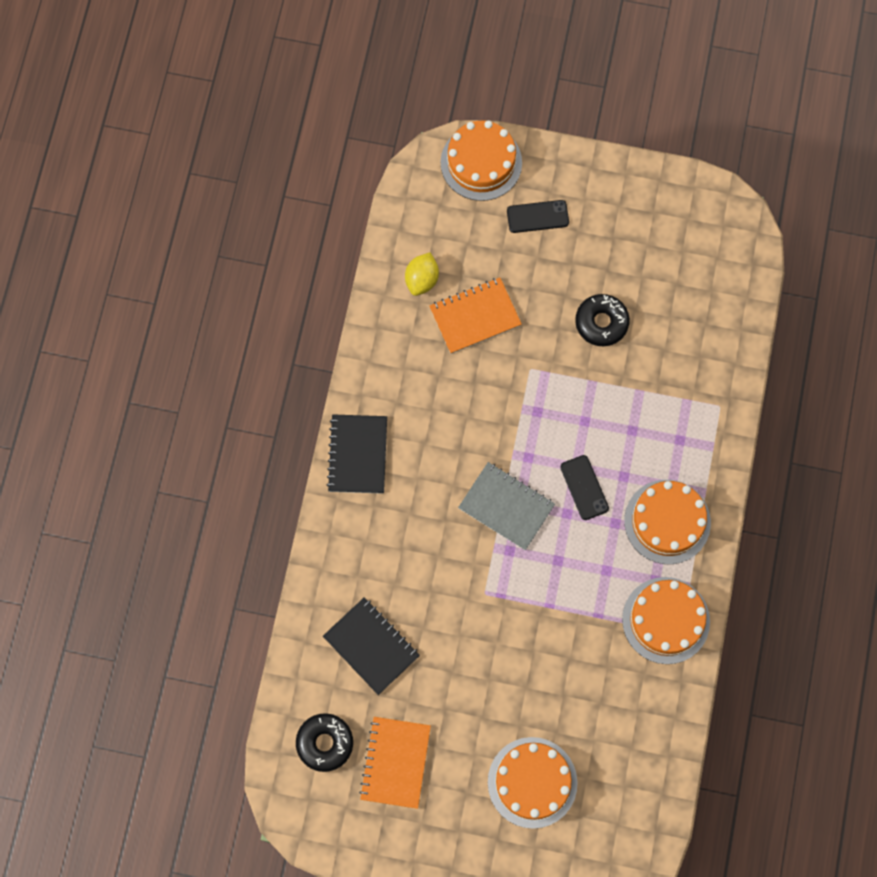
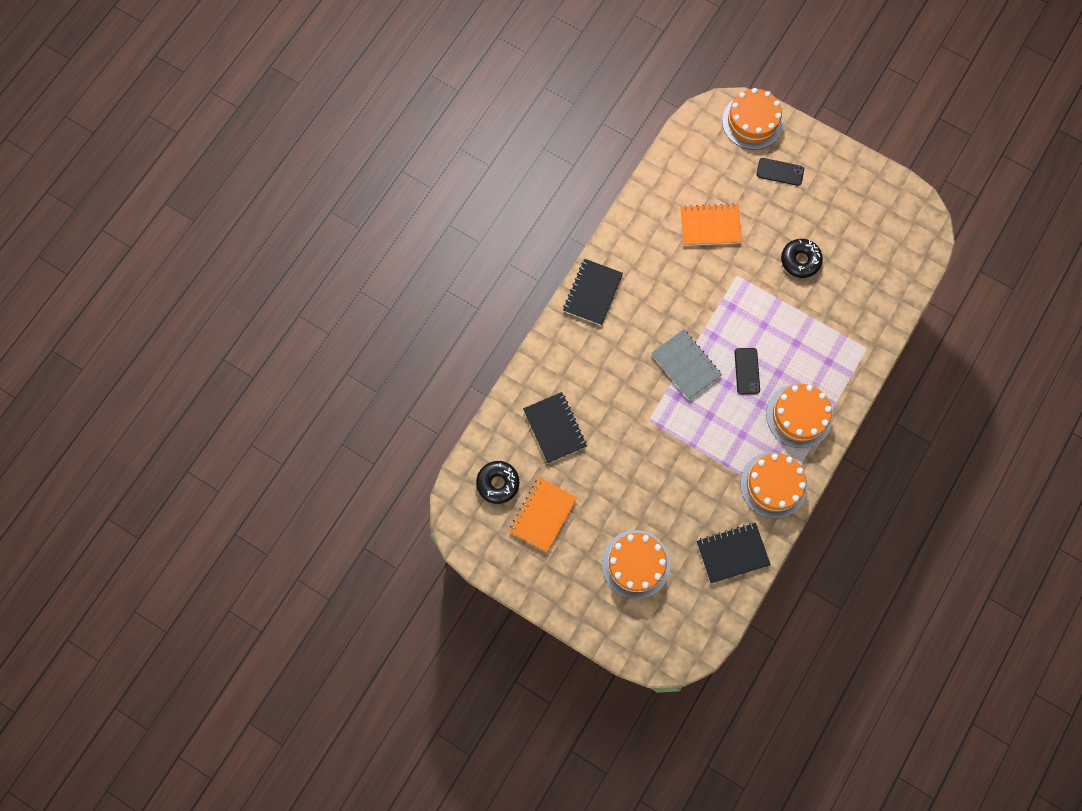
camera: 20 degrees right, 0 degrees up
yellow lemon [405,252,439,296] -> none
none -> black notebook [696,523,771,583]

